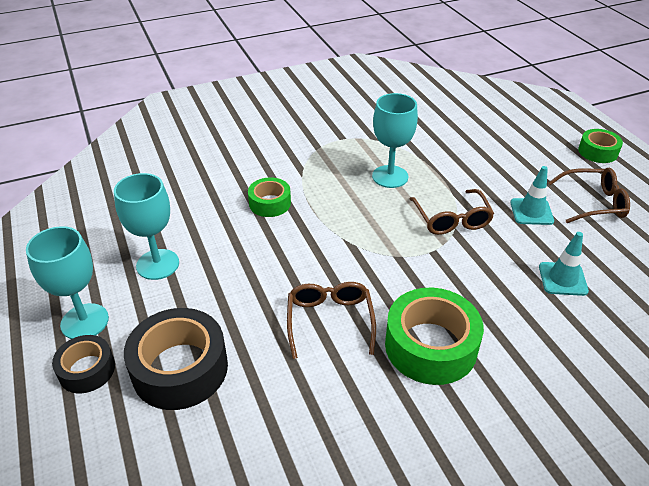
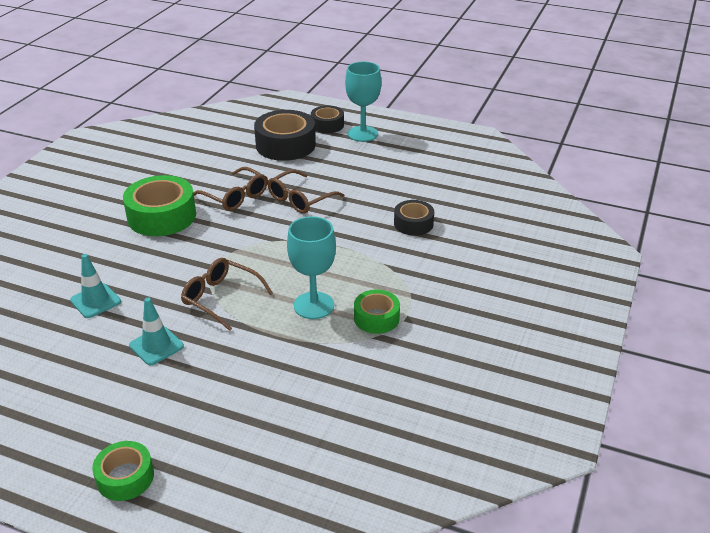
camera: 135 degrees right, 5 degrees down
turquoise goblet [114,173,179,280] -> none
green tape [248,178,291,217] -> green tape moved to [354,290,400,334]
brown glasses [548,168,630,223] -> brown glasses moved to [268,170,345,214]
none -> black tape [394,200,434,236]

